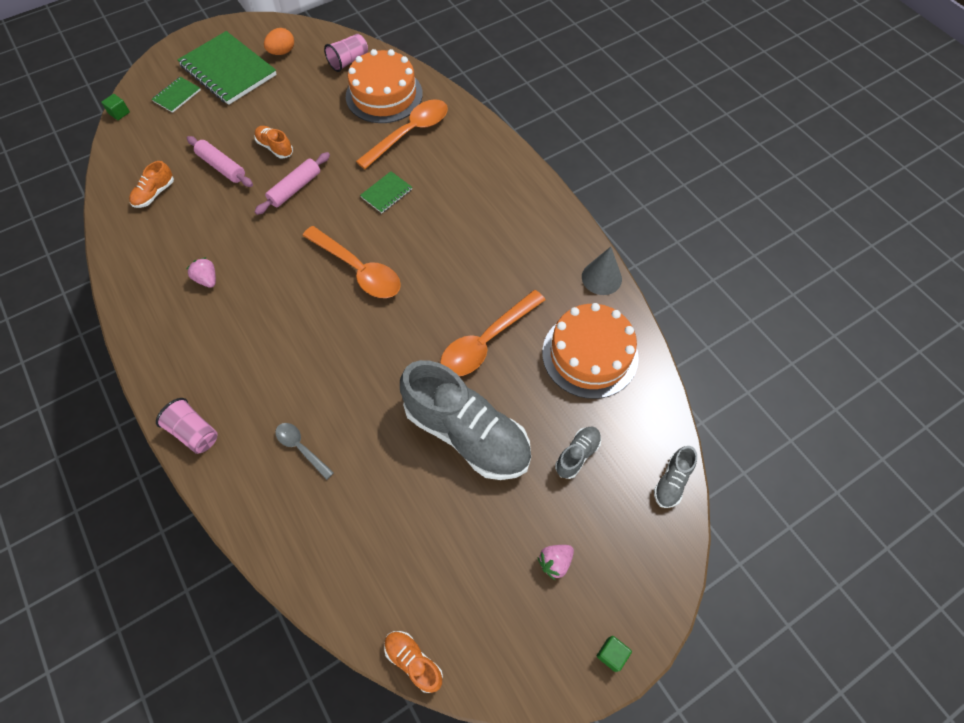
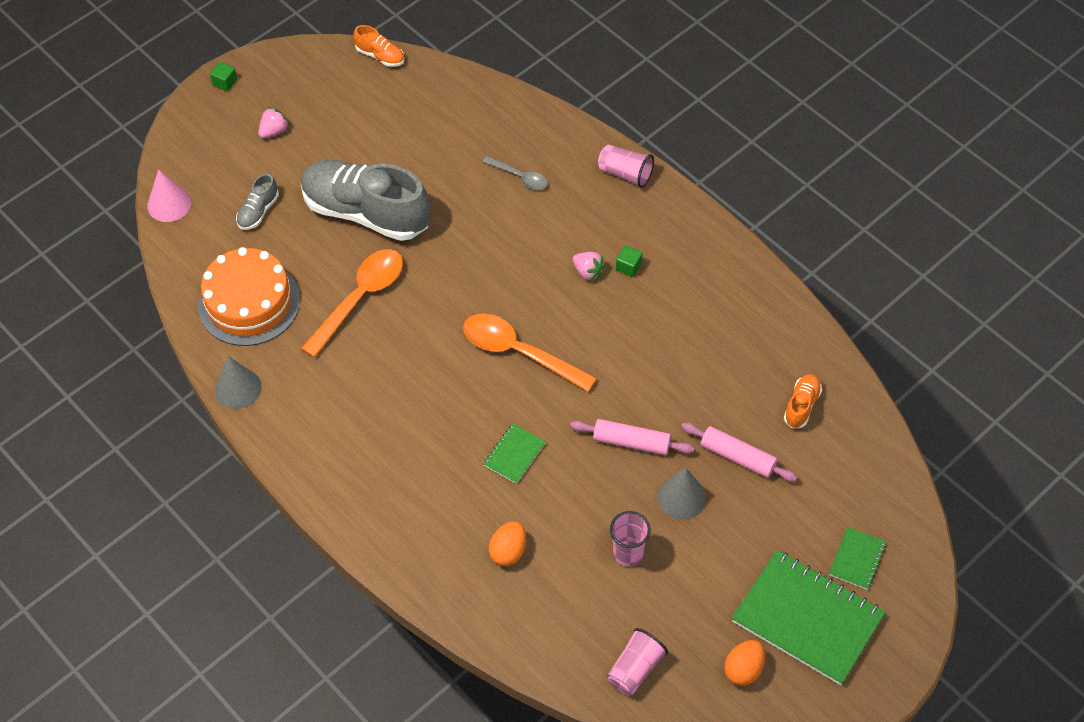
camera: 170 degrees right, 5 degrees down
green cube [101,94,130,120] -> green cube moved to [616,245,643,277]
pink strawberry [186,257,216,288] -> pink strawberry moved to [573,252,605,281]
orange shoe [254,126,293,158] -> grey cone [658,468,706,520]
pink rolling pin [255,152,330,215] -> pink rolling pin turned 75 degrees clockwise [570,419,694,455]
orange cake [346,49,423,123] -> none
orange spoon [356,99,448,169] -> orange egg [489,522,526,566]
grey shoe [654,446,697,508] -> pink cone [147,169,191,222]
none -> pink cup [610,511,651,567]

